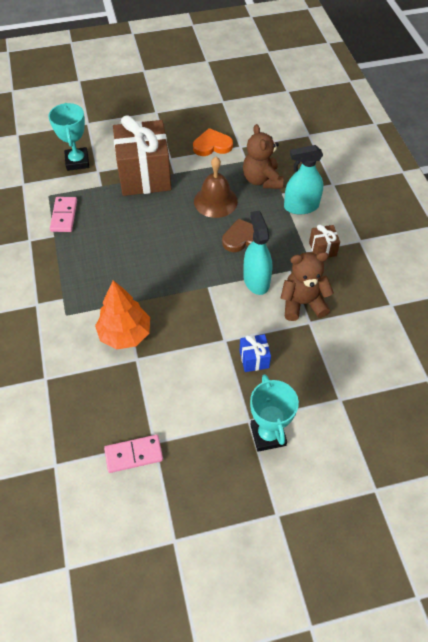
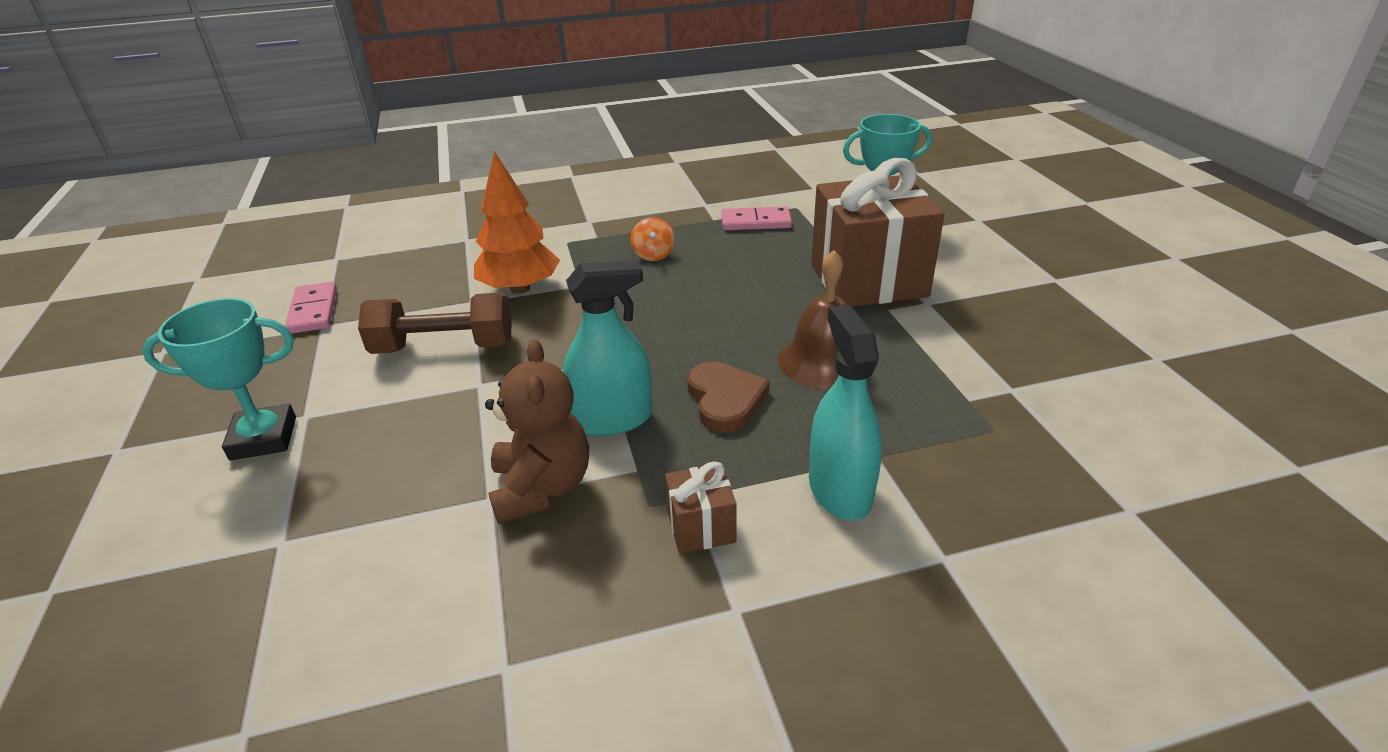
camera: 90 degrees right, 20 degrees down
orange heart [193,128,233,156] -> none
blue gift [239,334,271,372] -> none
brown teddy bear [243,124,283,189] -> none
none -> brown dumbbell [358,292,512,354]
none -> orange spinning top [631,217,675,261]

